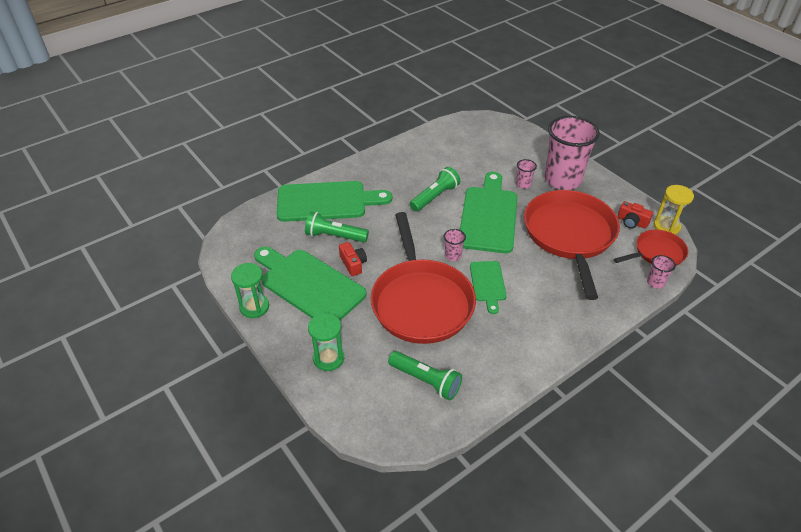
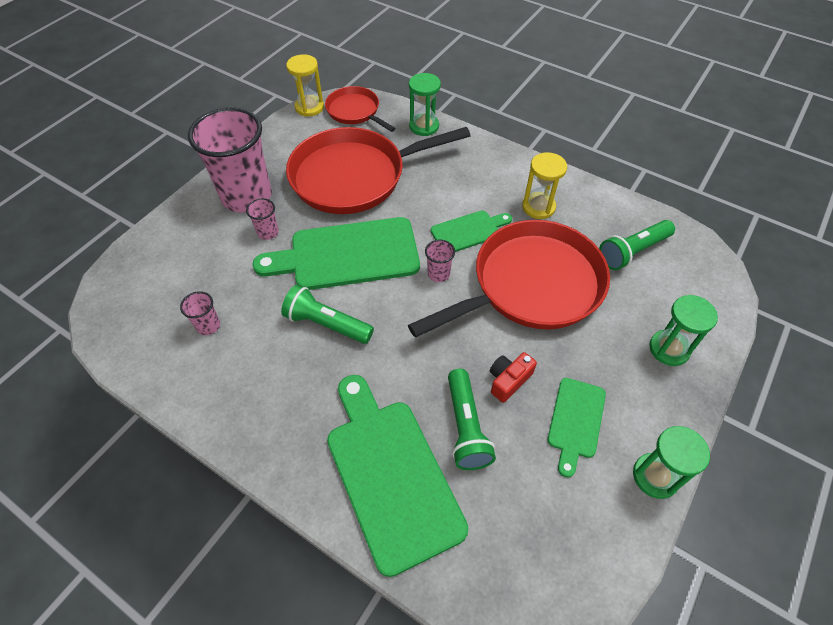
camera: 110 degrees left, 10 degrees up
green cutting board [254,246,366,321] -> green cutting board [548,378,606,478], size x0.53
green flashlight [388,351,462,401] -> green flashlight turned 135 degrees counterclockwise [599,220,675,270]
red camera [617,201,653,229] -> none
pink cup [647,255,676,289] -> pink cup moved to [180,291,220,335]
none -> green hourglass [409,73,441,136]
none -> yellow hourglass [522,152,567,219]

